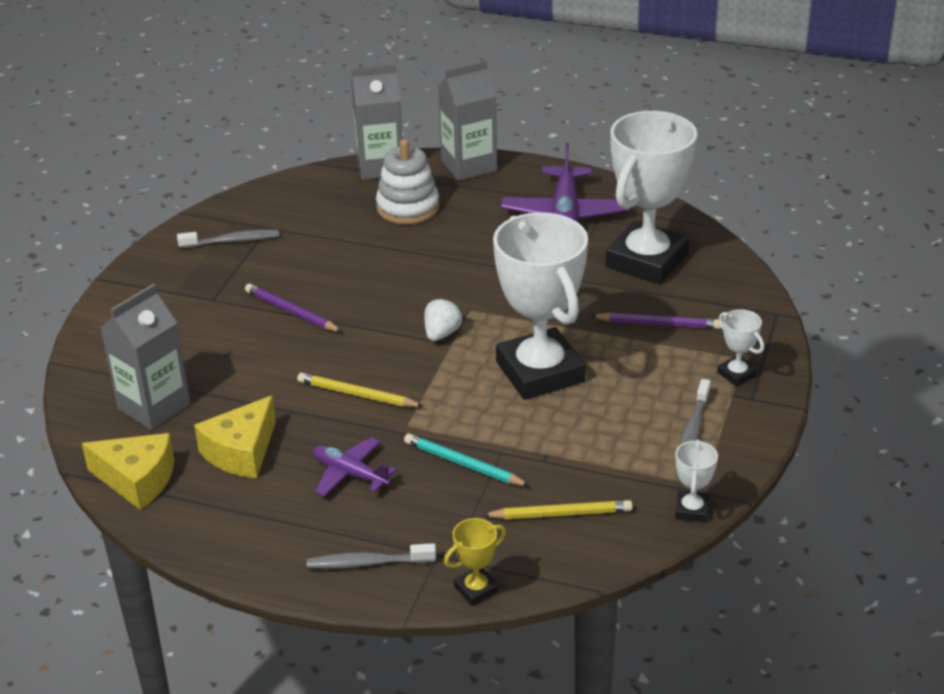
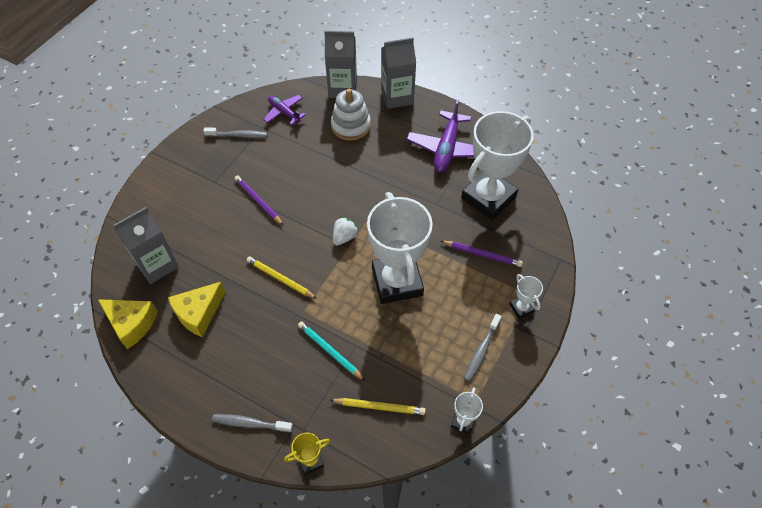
camera: 10 degrees right, 20 degrees up
purple plane [313,437,397,496] -> purple plane moved to [263,95,306,125]

